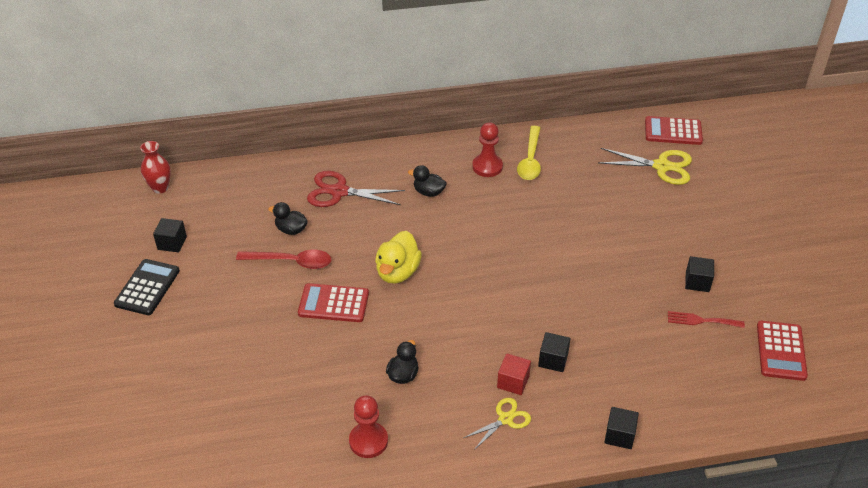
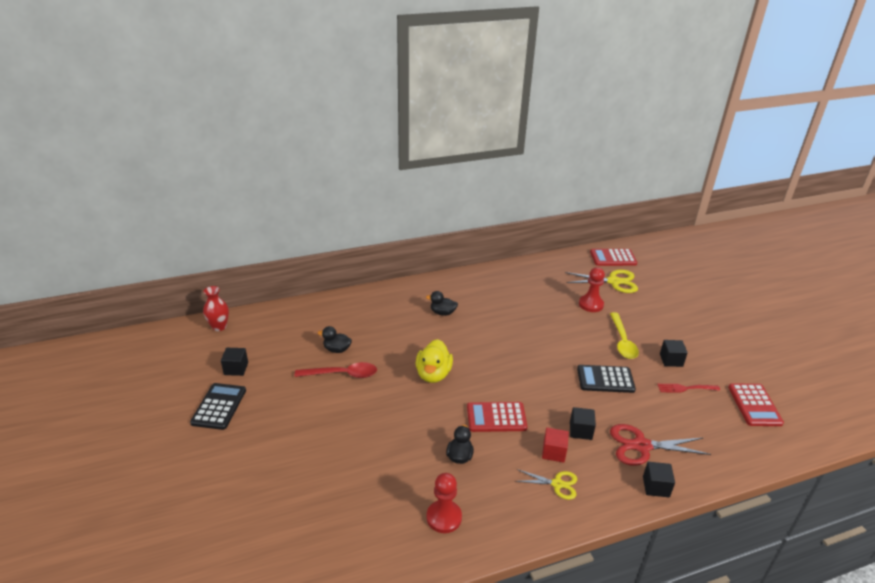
camera: 10 degrees left, 10 degrees down
red calculator [298,283,369,322] -> red calculator moved to [467,402,528,432]
red scissors [307,171,405,207] -> red scissors moved to [610,424,711,466]
yellow scissors [464,398,531,450] -> yellow scissors turned 60 degrees clockwise [515,469,577,500]
red pawn [472,122,503,177] -> red pawn moved to [579,267,605,312]
yellow spoon [517,126,541,180] -> yellow spoon moved to [610,312,639,359]
none -> black calculator [577,365,636,393]

